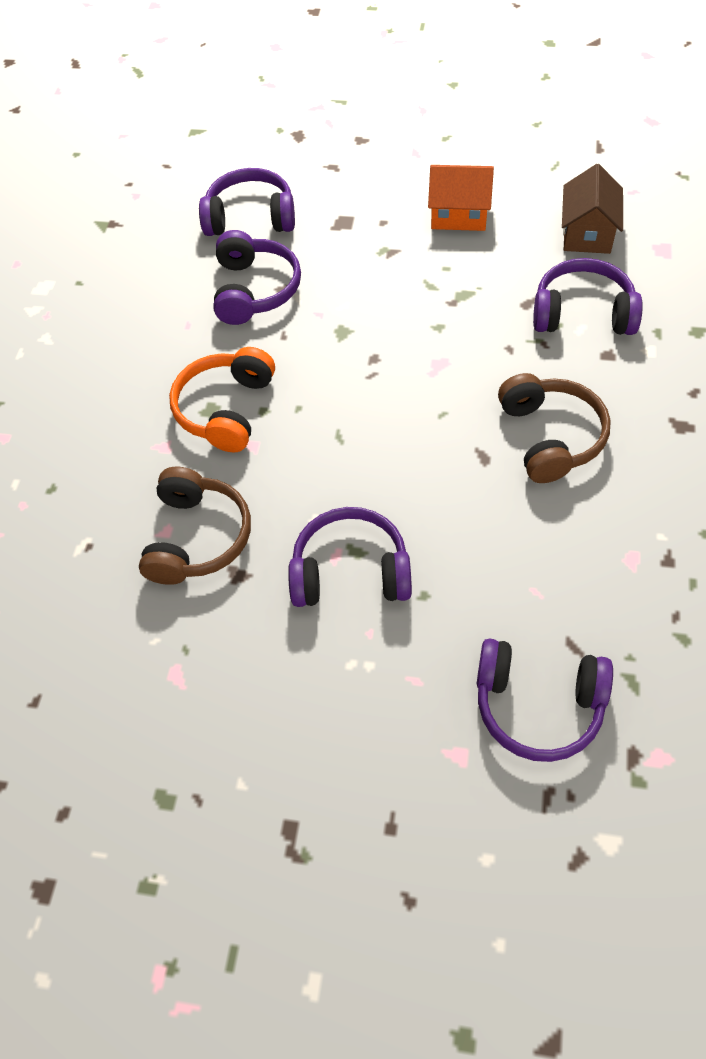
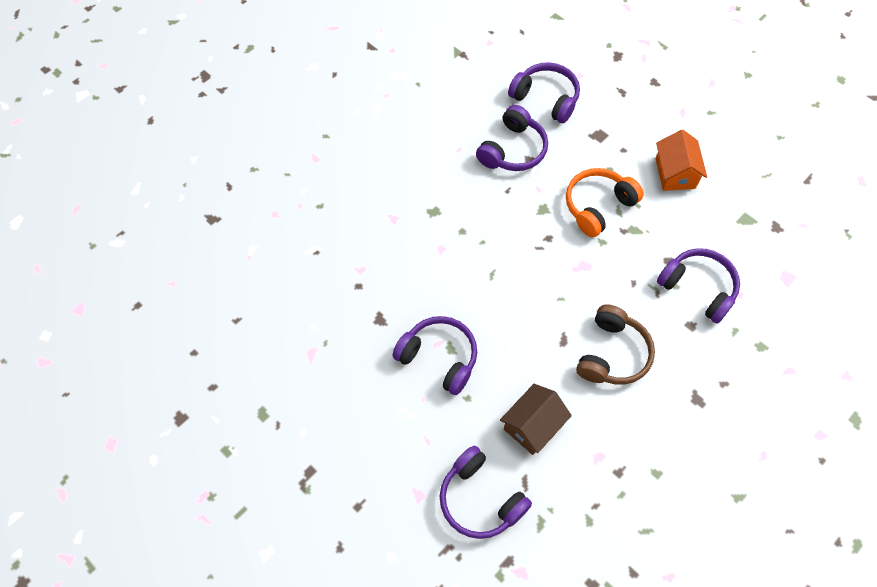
camera: 30 degrees right, 5 degrees up
brown headphones [139,467,251,585] -> none
orange headphones [169,347,275,452] -> orange headphones moved to [566,168,644,237]
orange house [428,165,494,231] -> orange house turned 45 degrees clockwise [656,130,707,191]
brown house [562,164,623,254] -> brown house moved to [500,384,572,455]

